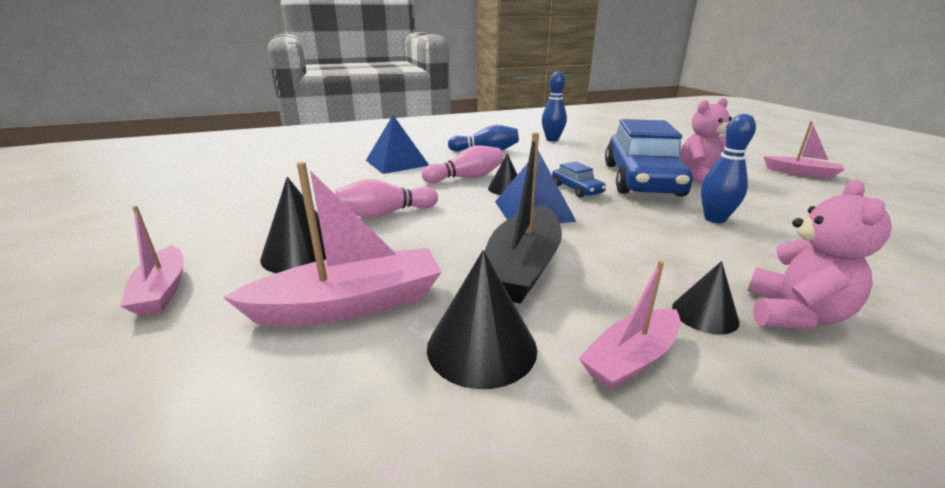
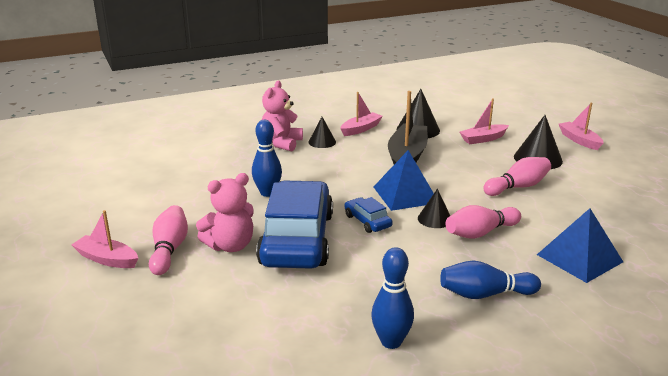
camera: 175 degrees right, 0 degrees up
pink boat [223,162,442,326] -> pink boat [460,98,509,144], size x0.61
none -> pink bowling pin [149,205,188,275]

